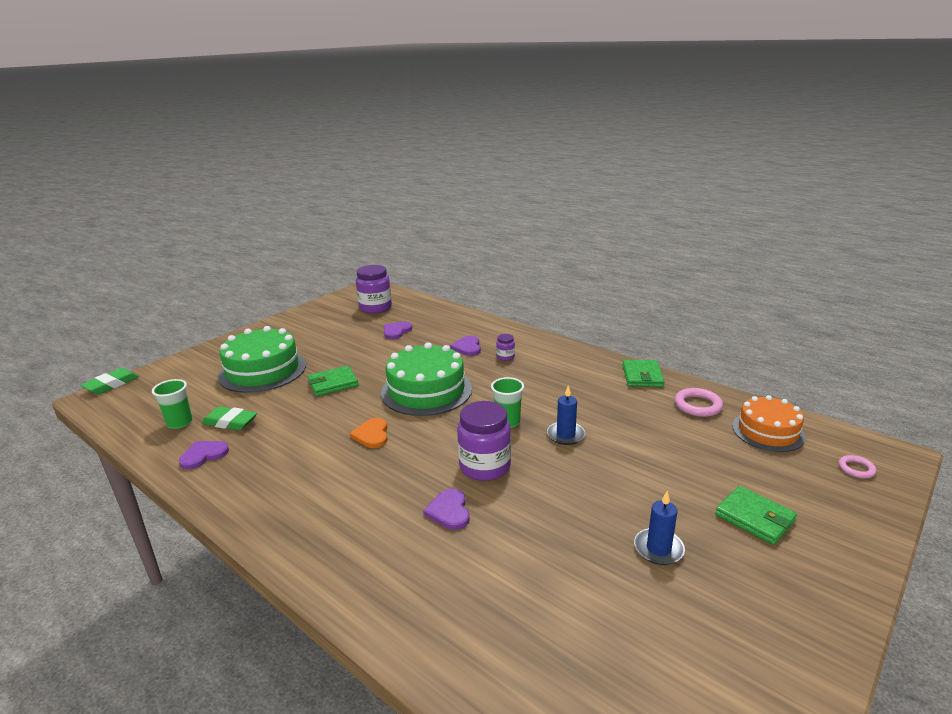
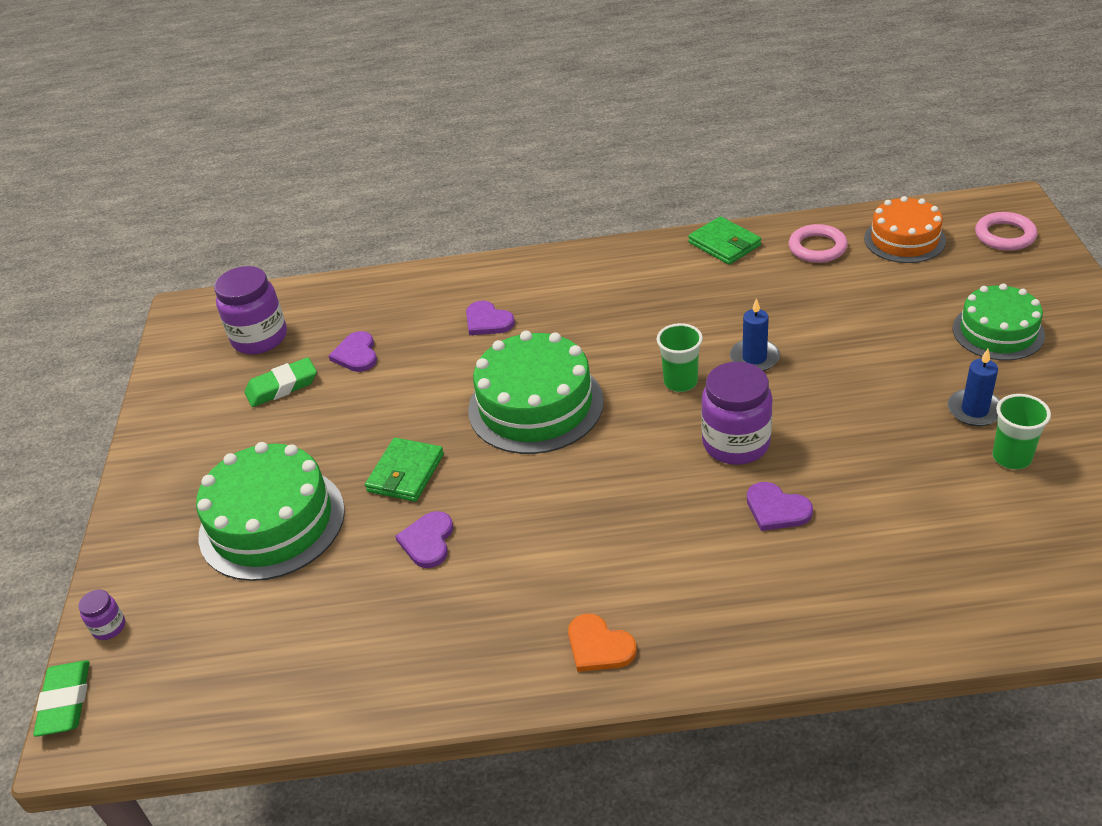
camera: 40 degrees left, 15 degrees up
green cup [152,379,192,429] -> green cup moved to [992,394,1051,470]
purple heart [179,441,229,470] -> purple heart moved to [395,511,453,568]
green eraser [202,406,257,430] -> green eraser moved to [245,357,317,407]
orange heart [350,418,388,448] -> orange heart moved to [568,614,637,672]
purple jar [496,334,515,361] -> purple jar moved to [78,590,125,640]
green wallet [715,486,797,545] -> green cake [952,284,1045,360]
pink ring [839,455,876,478] -> pink ring [975,212,1037,251], size x1.63

